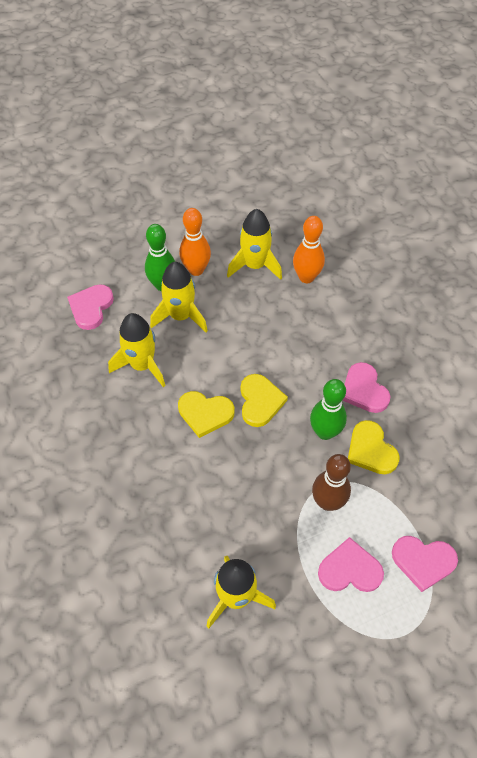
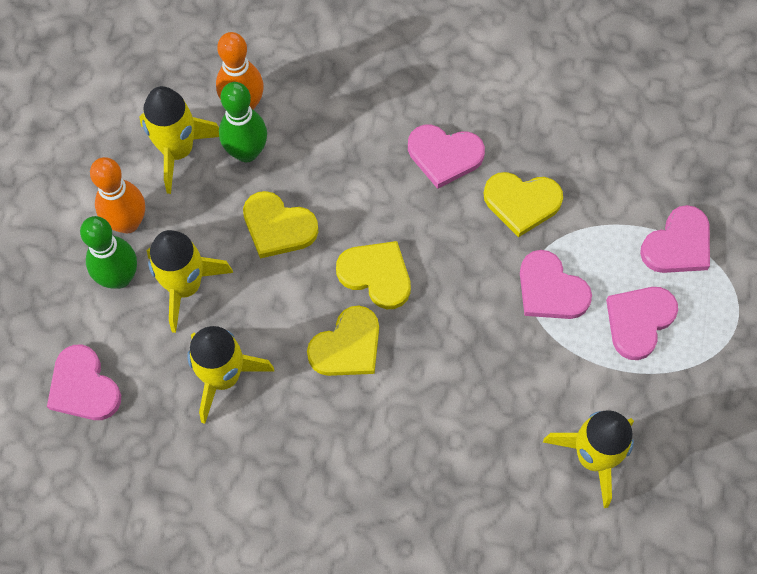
camera: 55 degrees left, 10 degrees up
green bowling pin [310,379,347,440] -> green bowling pin moved to [219,82,267,162]
brown bowling pin [312,454,351,511] -> pink heart [520,250,592,319]
none -> yellow heart [243,191,318,258]

